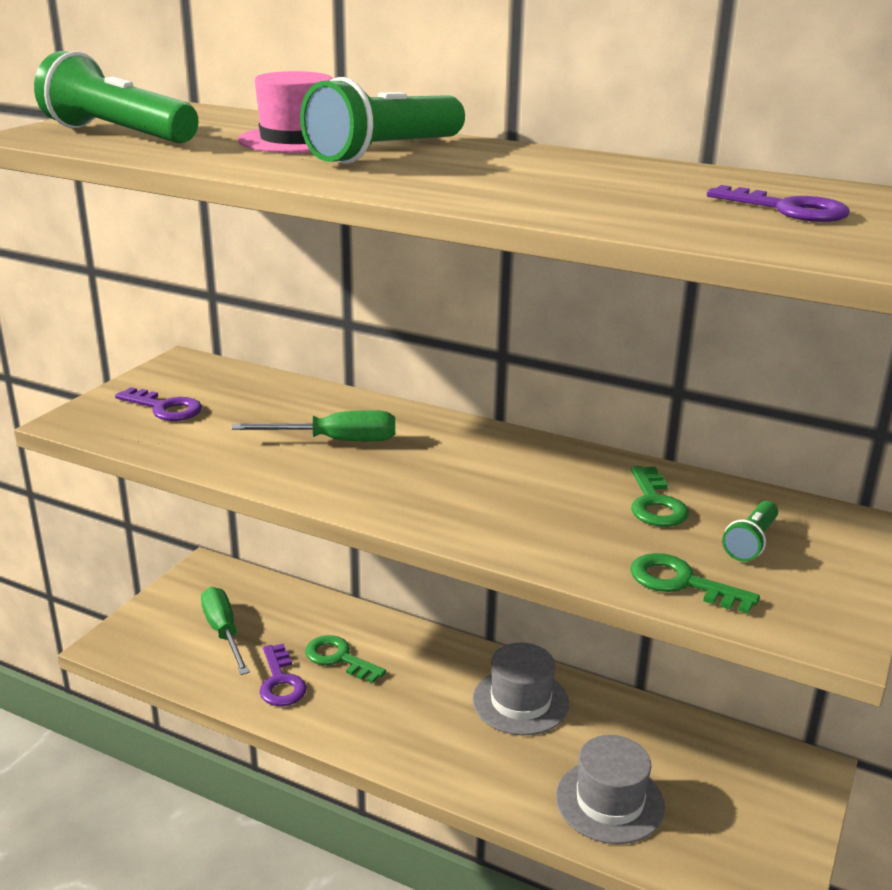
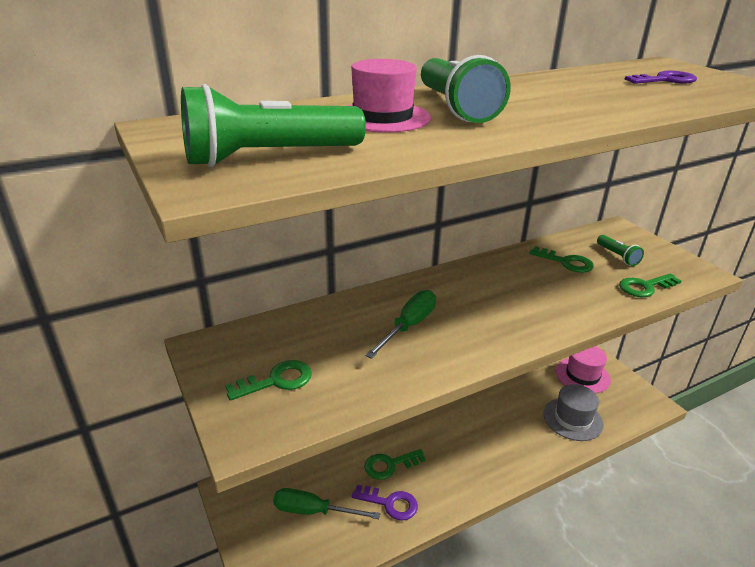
camera: 55 degrees left, 5 degrees up
purple key [115,387,202,421] -> green key [225,360,312,401]
grey hat [473,643,569,735] -> none
none -> pink hat [556,346,611,394]

